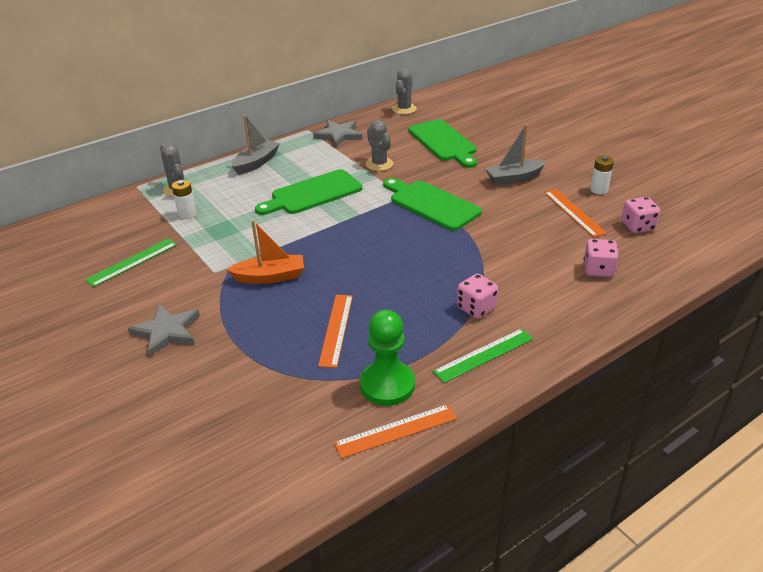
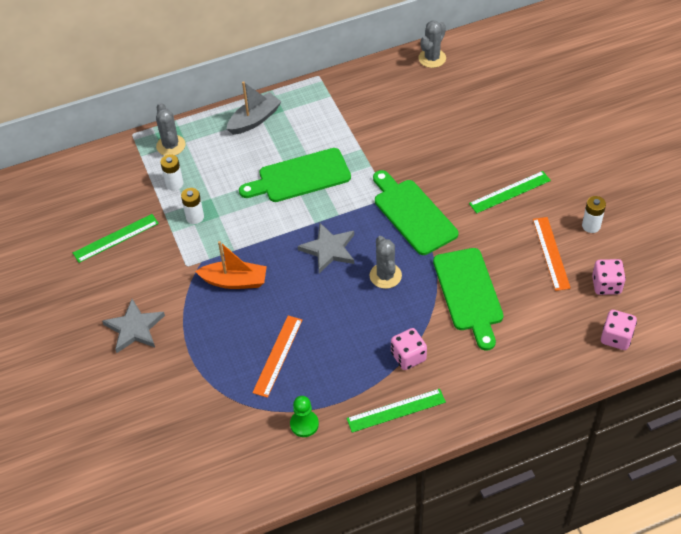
camera: 15 degrees right, 15 degrees up
grey star [313,120,362,148] -> grey star moved to [298,223,354,273]
orange ruler [334,404,457,458] -> none
green pawn [360,310,415,406] -> green pawn [290,396,319,437], size x0.61
grey cactus [366,120,394,171] -> grey cactus moved to [370,236,402,289]
green cutting board [409,119,477,168] -> green cutting board moved to [433,248,503,351]
grey boat [485,124,546,186] -> green ruler [469,171,551,213]
pink dice [583,239,619,277] -> pink dice moved to [601,310,637,350]
none -> white battery [181,188,204,224]

